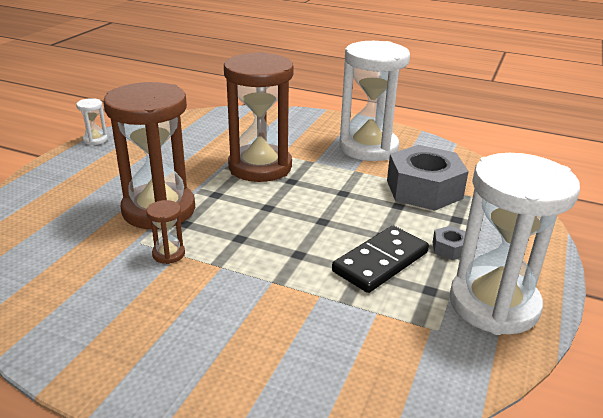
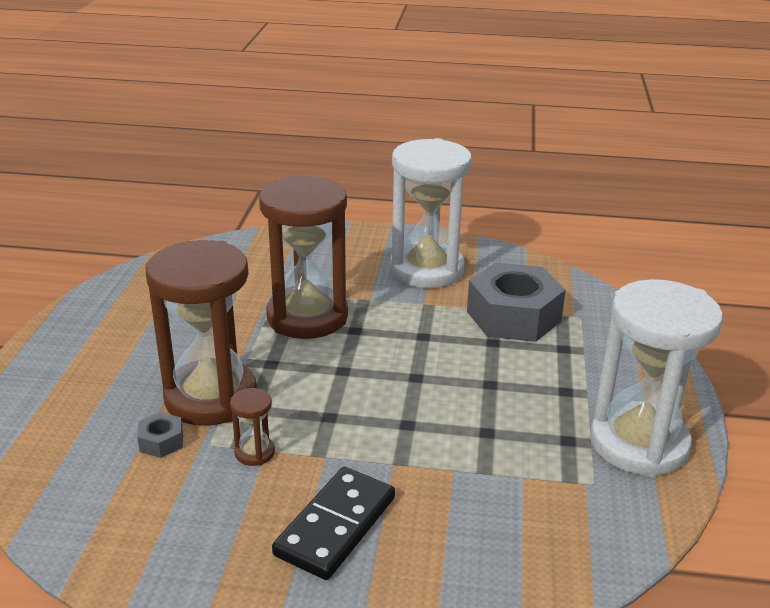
camera: 15 degrees left, 0 degrees up
white hourglass [76,98,108,145] -> none
black domino [332,226,429,293] -> black domino moved to [272,467,395,580]
grey nut [432,226,466,260] -> grey nut moved to [137,412,183,458]

